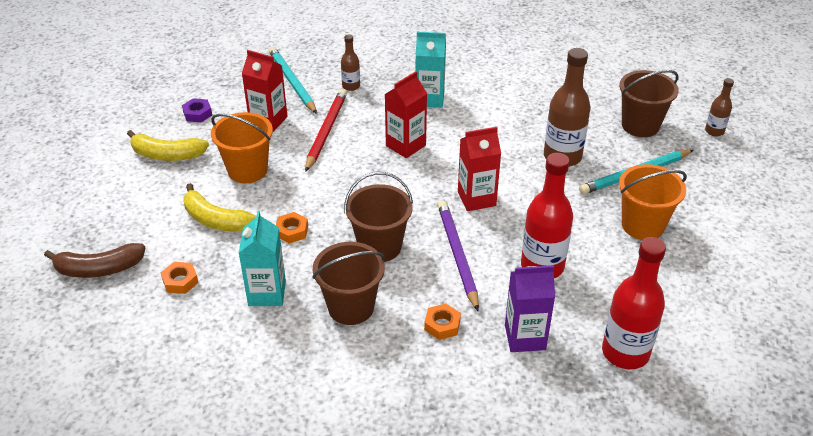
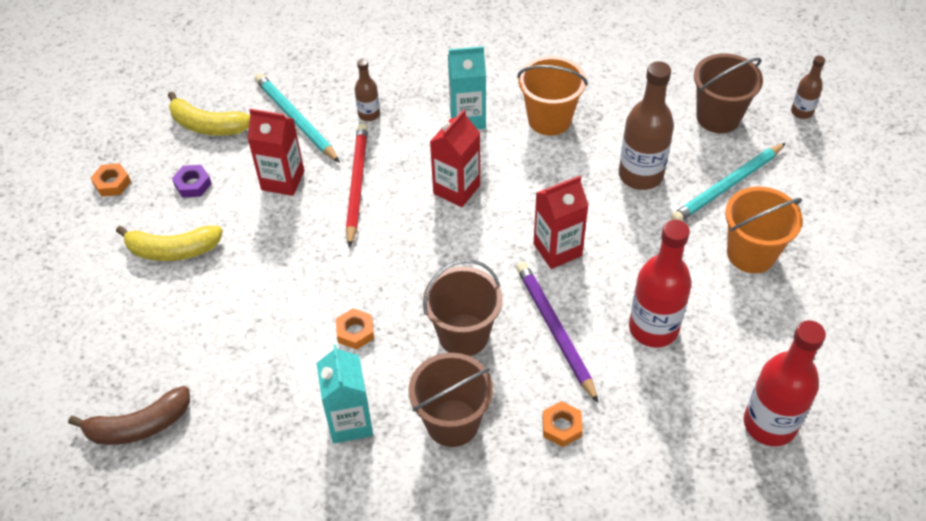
camera: 10 degrees left, 10 degrees up
orange nut [161,262,199,294] -> orange nut moved to [91,163,131,197]
yellow banana [183,183,256,232] -> yellow banana moved to [168,92,250,136]
orange bucket [211,112,273,183] -> orange bucket moved to [517,56,588,136]
purple carton [505,265,555,352] -> none

